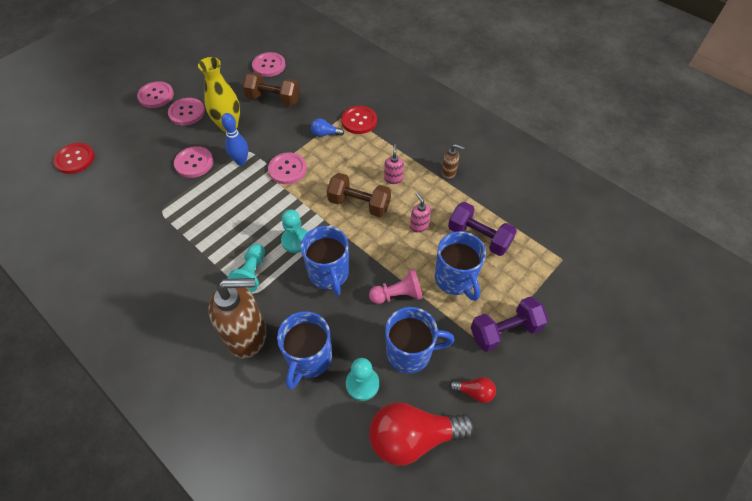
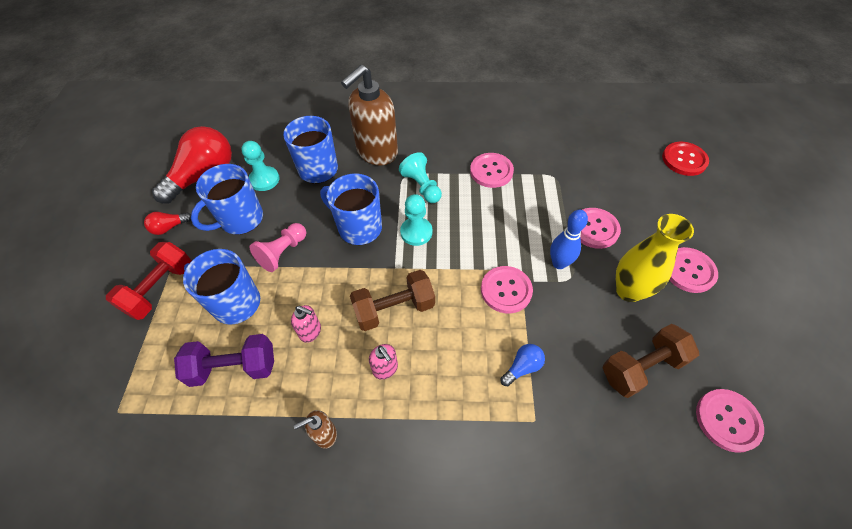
camera: 140 degrees right, 0 degrees up
pink button [137,81,174,108] -> pink button moved to [470,153,514,188]
red button [341,106,377,134] -> none
purple dumbbell [471,296,548,352] -> red dumbbell [106,242,192,320]

